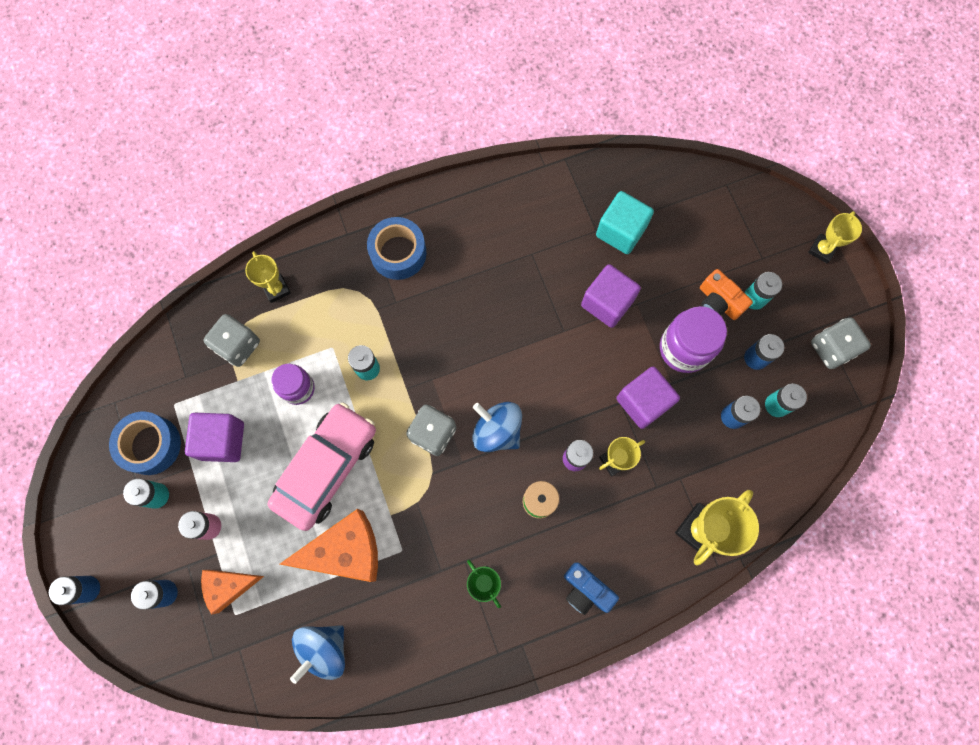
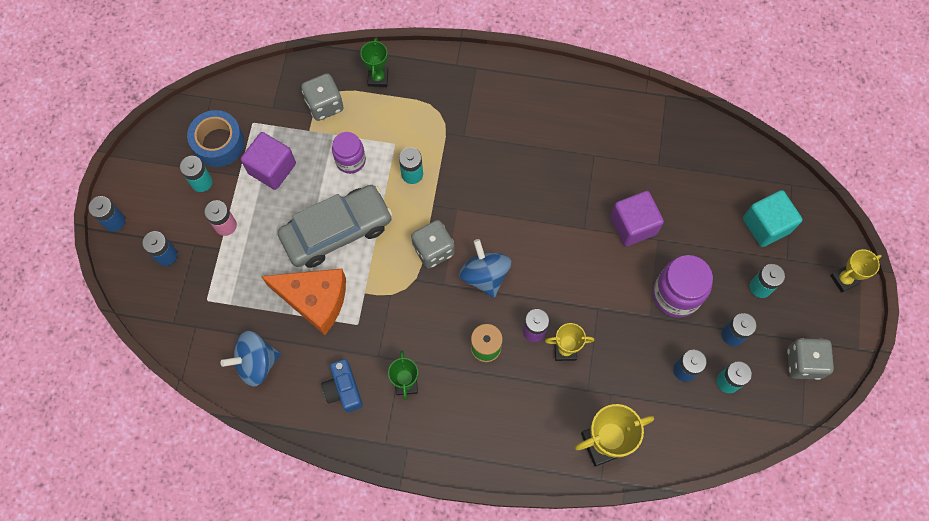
camera: 30 degrees right, 5 degrees down
orange cheese [201,570,264,615] -> none
yellow trophy [245,251,291,303] -> green trophy [360,38,388,87]
pink car [268,402,376,531] -> grey car [278,185,393,268]
blue tape [367,217,427,280] -> none
blue camera [564,563,619,615] -> blue camera moved to [321,359,363,412]
turquoise cube [596,191,654,254] -> turquoise cube moved to [743,190,802,247]
purple cube [616,367,680,429] -> none
orange camera [700,269,753,320] -> none

